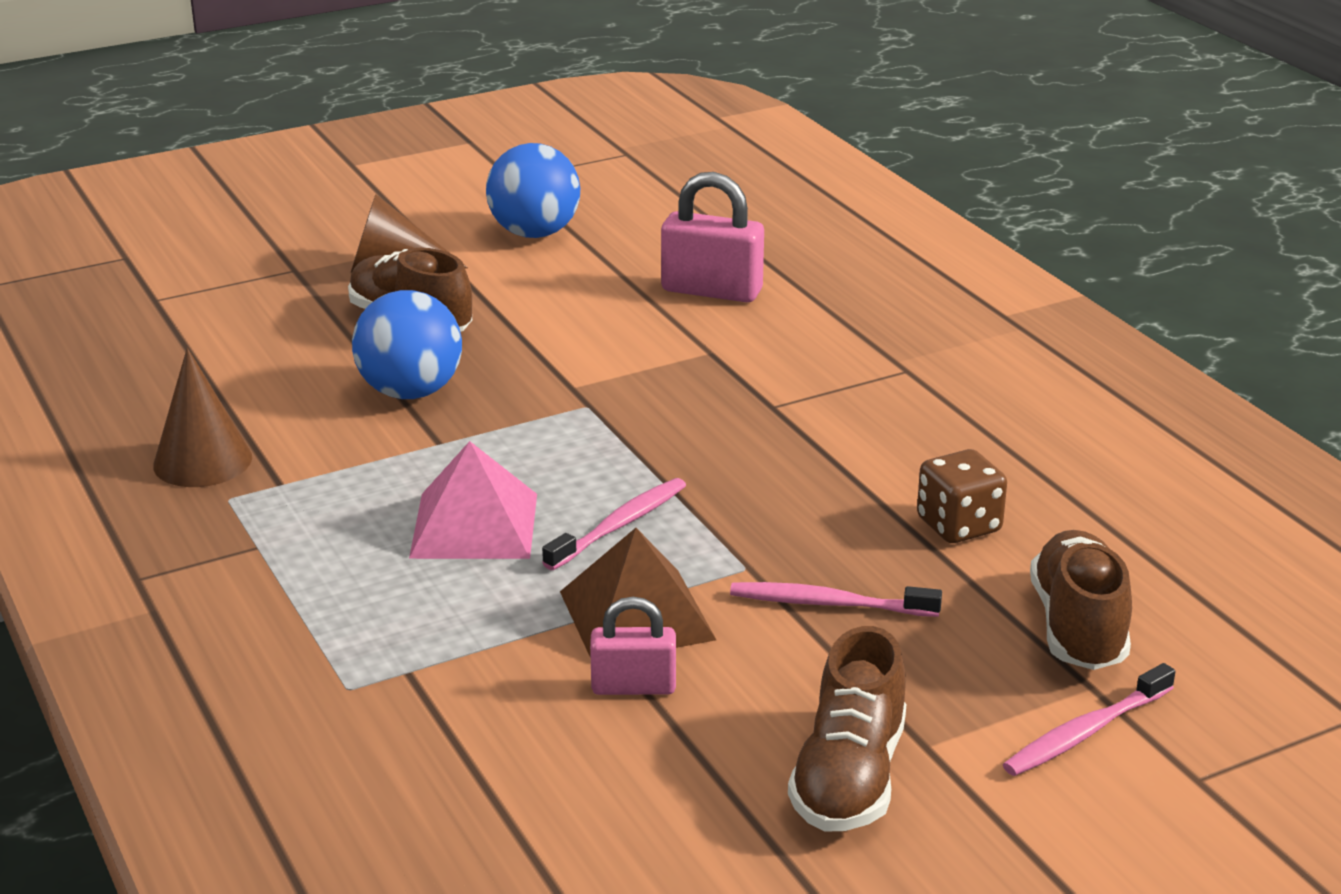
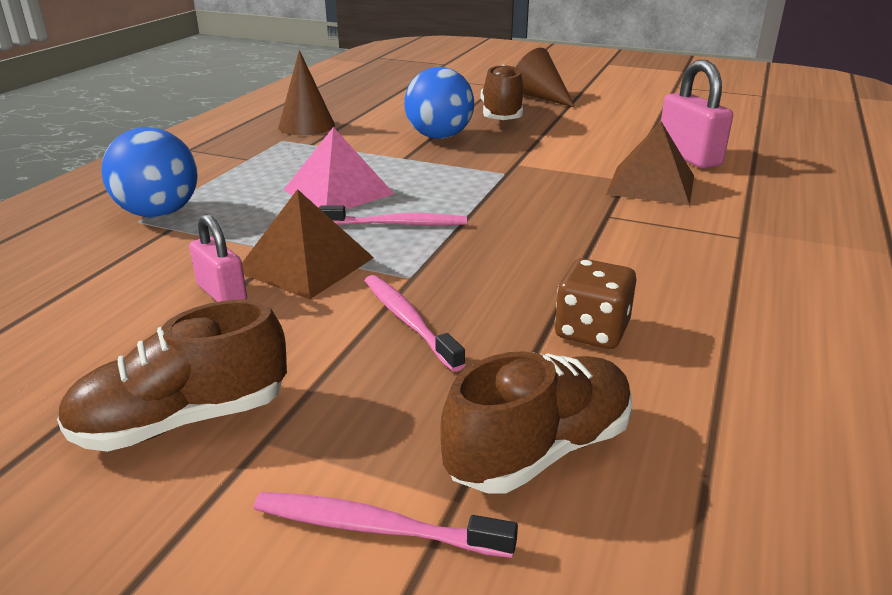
camera: 50 degrees right, 0 degrees up
blue ball [486,143,580,238] -> blue ball moved to [101,127,198,218]
none -> brown pyramid [606,121,694,205]

